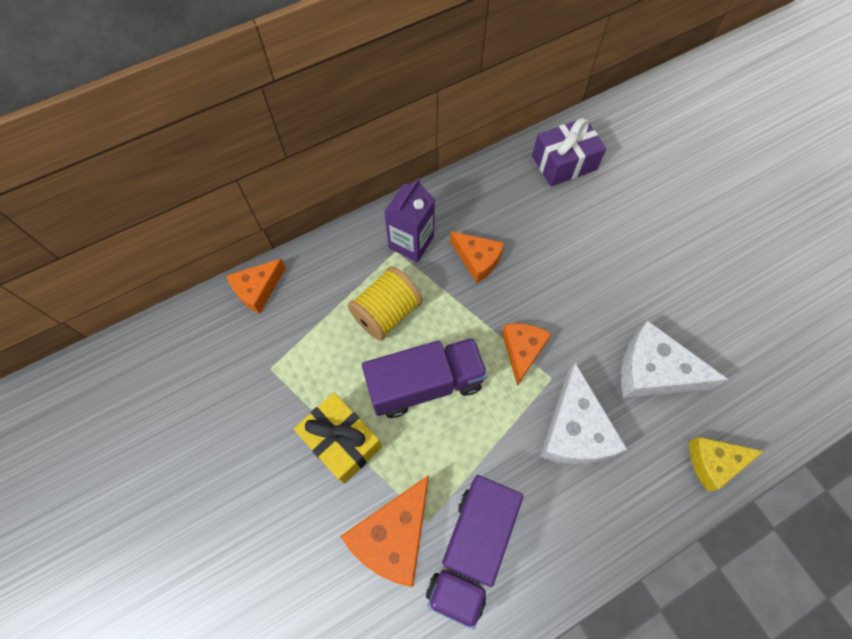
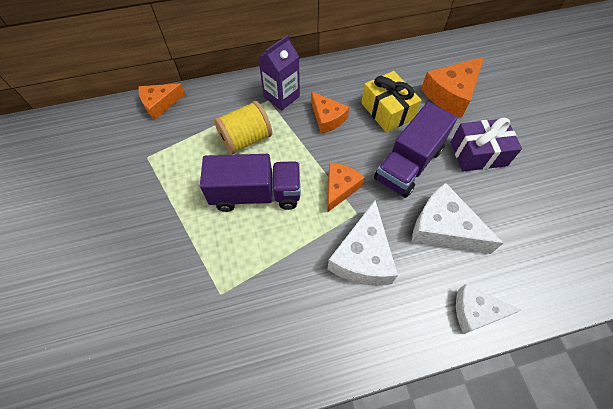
camera: 15 degrees right, 5 degrees down
yellow gift [294,393,382,484] -> yellow gift moved to [361,71,421,133]
orange cheese [340,475,429,587] -> orange cheese moved to [421,57,484,118]
purple truck [426,475,523,630] -> purple truck moved to [374,102,457,198]
purple gift [532,118,606,186] -> purple gift moved to [451,117,522,171]
yellow cheese [689,437,764,492] -> white cheese [456,284,521,334]

